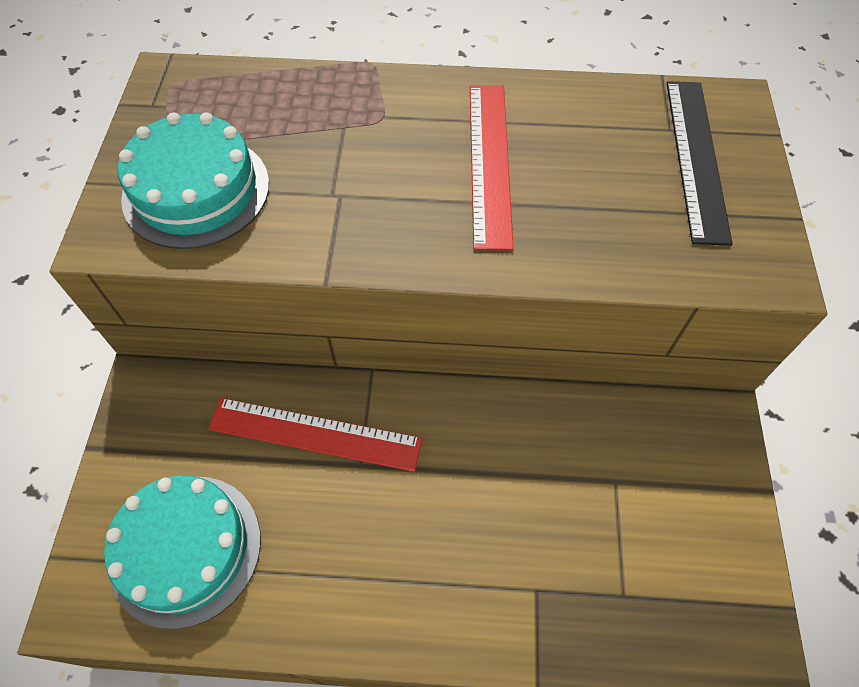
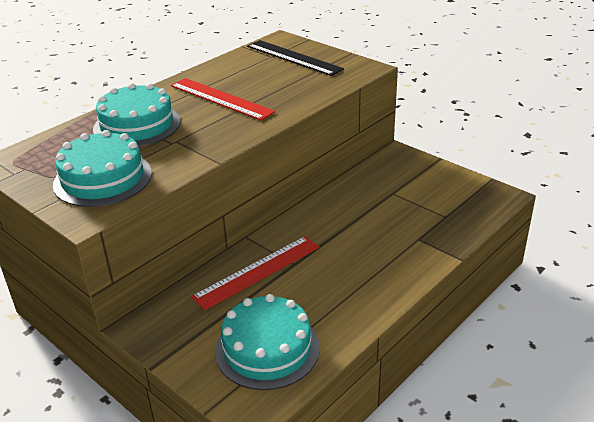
camera: 50 degrees left, 25 degrees down
none -> turquoise cake [93,83,181,147]

